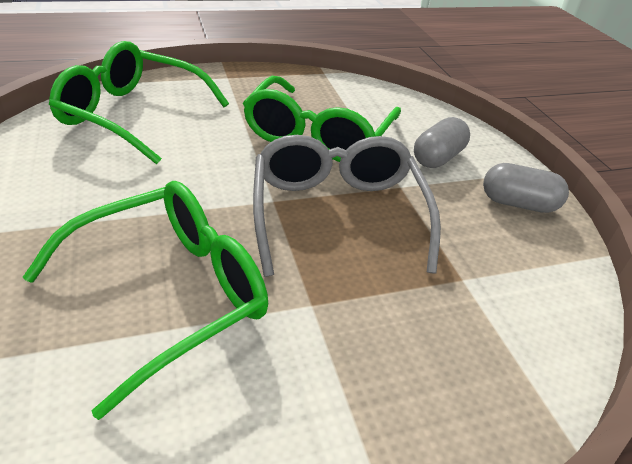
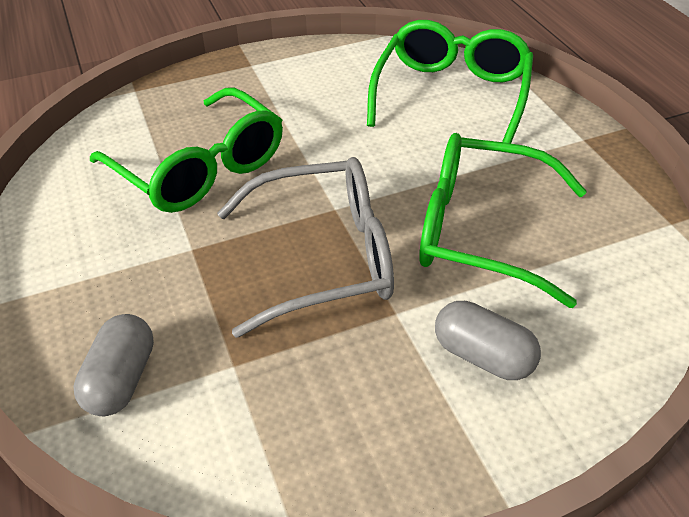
camera: 90 degrees right, 5 degrees up
grey capsule [483,163,569,213] -> grey capsule moved to [73,314,154,416]

